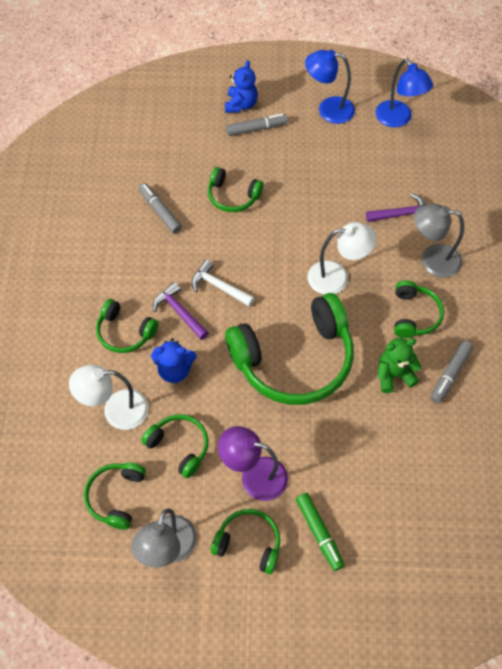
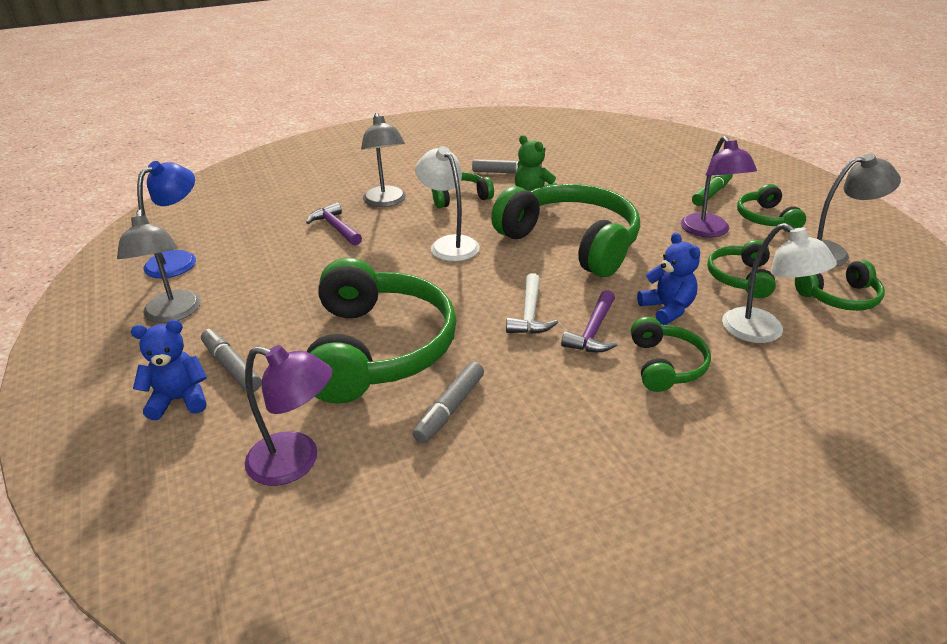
camera: 115 degrees left, 25 degrees down
green headphones [208,167,264,212] -> green headphones [307,257,457,404], size x2.04
blue lamp [305,50,355,124] -> grey lamp [117,210,201,323]
none -> purple lamp [245,345,332,486]

